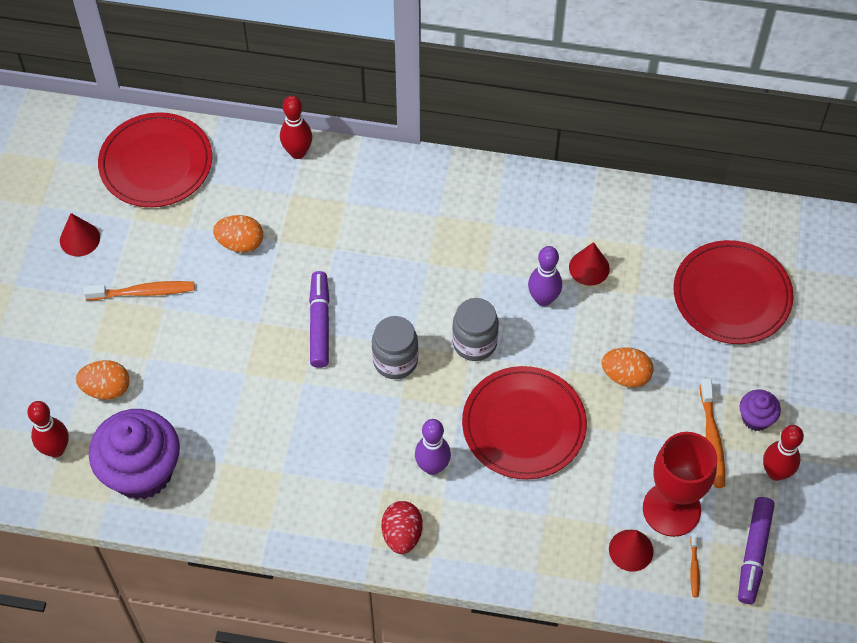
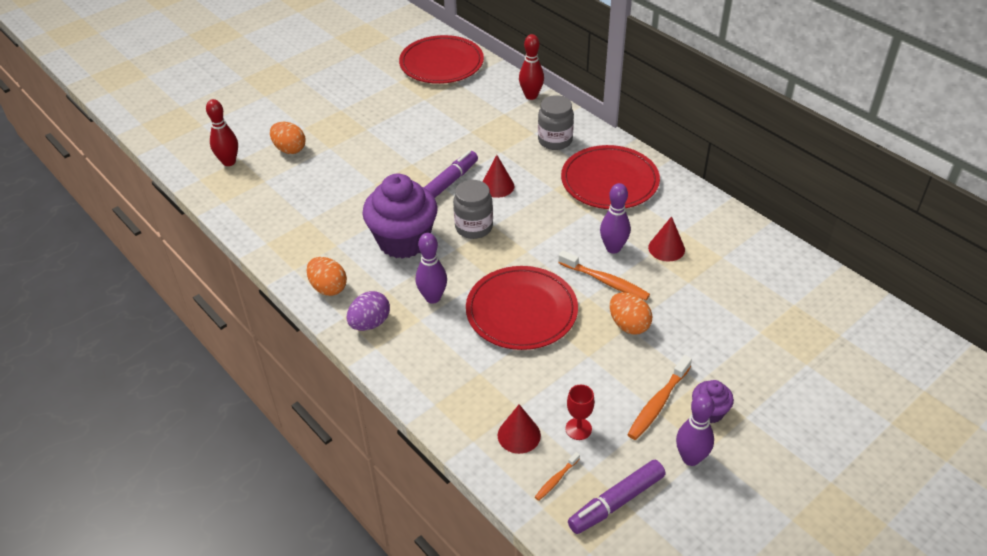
camera: 40 degrees right, 15 degrees down
red cone [60,213,100,256] -> red cone moved to [483,155,514,198]
orange toothbrush [83,281,195,300] -> orange toothbrush moved to [558,251,650,300]
purple cupcake [89,409,180,500] -> purple cupcake moved to [362,173,438,259]
orange egg [213,215,263,253] -> orange egg moved to [306,257,347,296]
red egg [382,501,423,554] -> purple egg [347,291,390,331]
grey jar [452,298,499,361] -> grey jar moved to [538,95,574,150]
red goblet [643,432,717,537] -> red goblet [565,385,595,440], size x0.46
red plate [673,240,794,344] -> red plate moved to [561,145,660,209]
red bowling pin [763,425,804,481] -> purple bowling pin [676,393,715,466]

